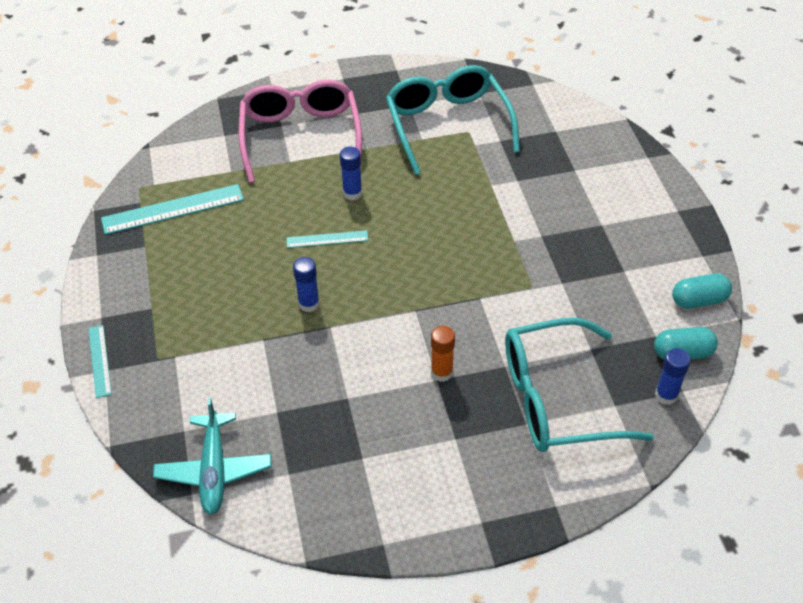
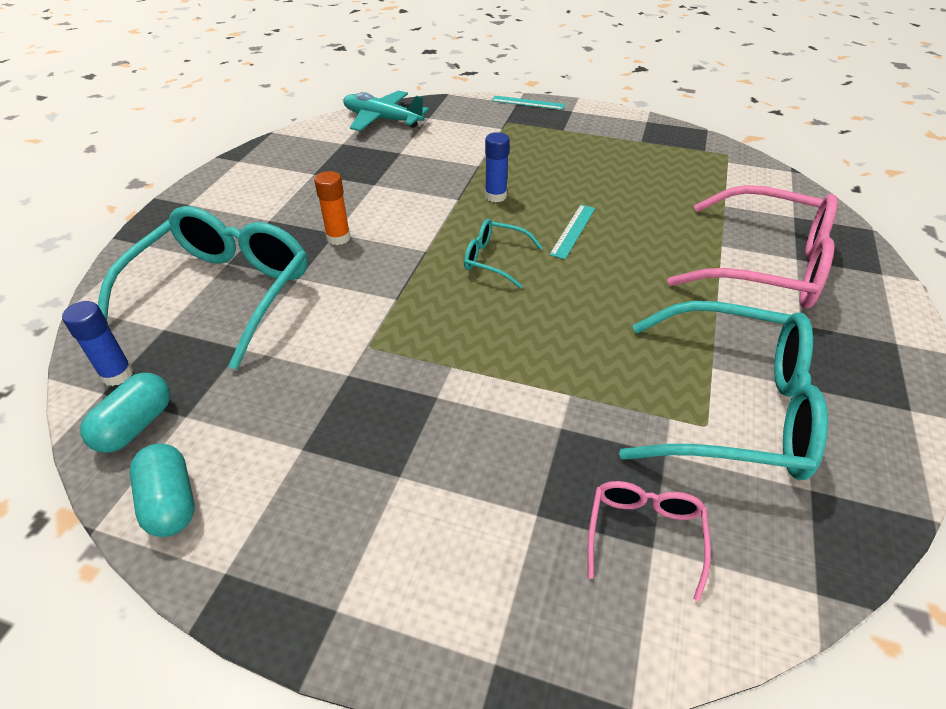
camera: 120 degrees right, 5 degrees down
turquoise ruler [101,184,244,235] -> none
blue glue stick [340,147,362,200] -> none
turquoise capsule [672,274,732,309] -> turquoise capsule turned 45 degrees counterclockwise [130,443,195,537]
none -> turquoise glasses [464,219,543,288]
none -> pink glasses [587,481,711,602]

